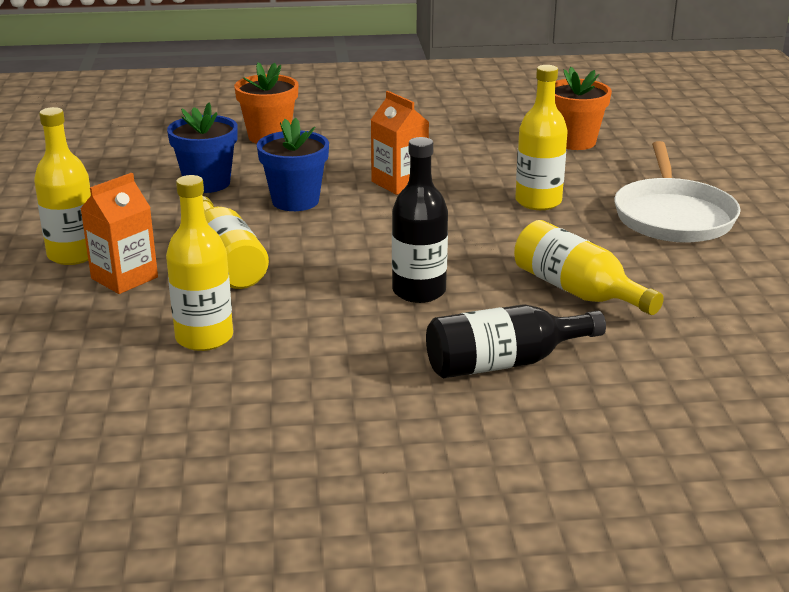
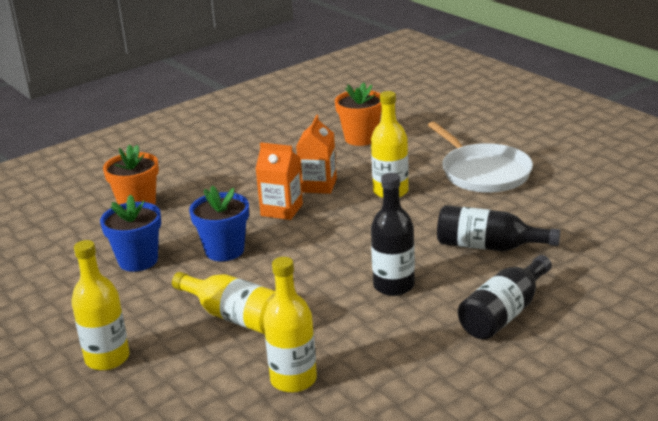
camera: 30 degrees left, 0 degrees up
orange carton [80,173,158,294] -> orange carton moved to [296,115,337,194]
yellow bottle [514,220,664,315] -> black bottle [437,205,560,251]

